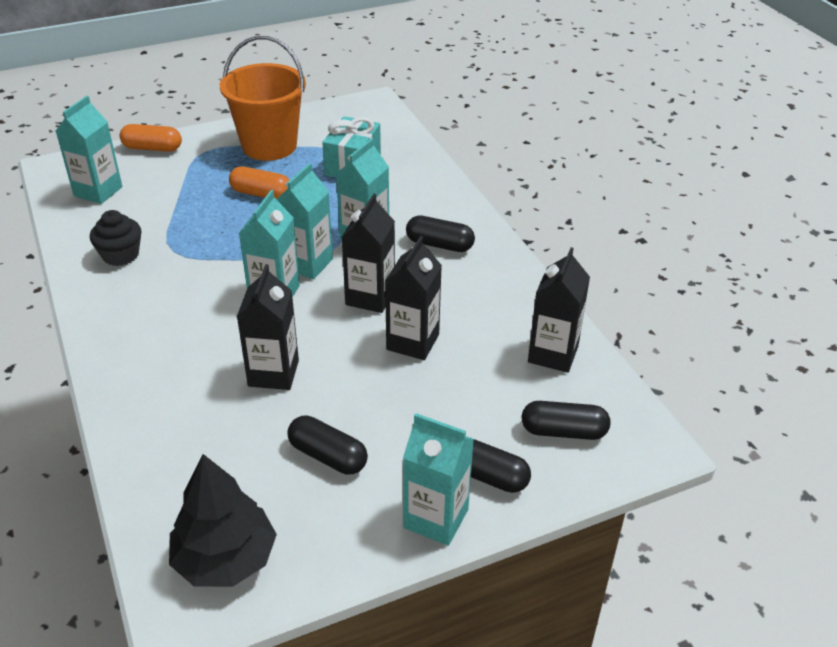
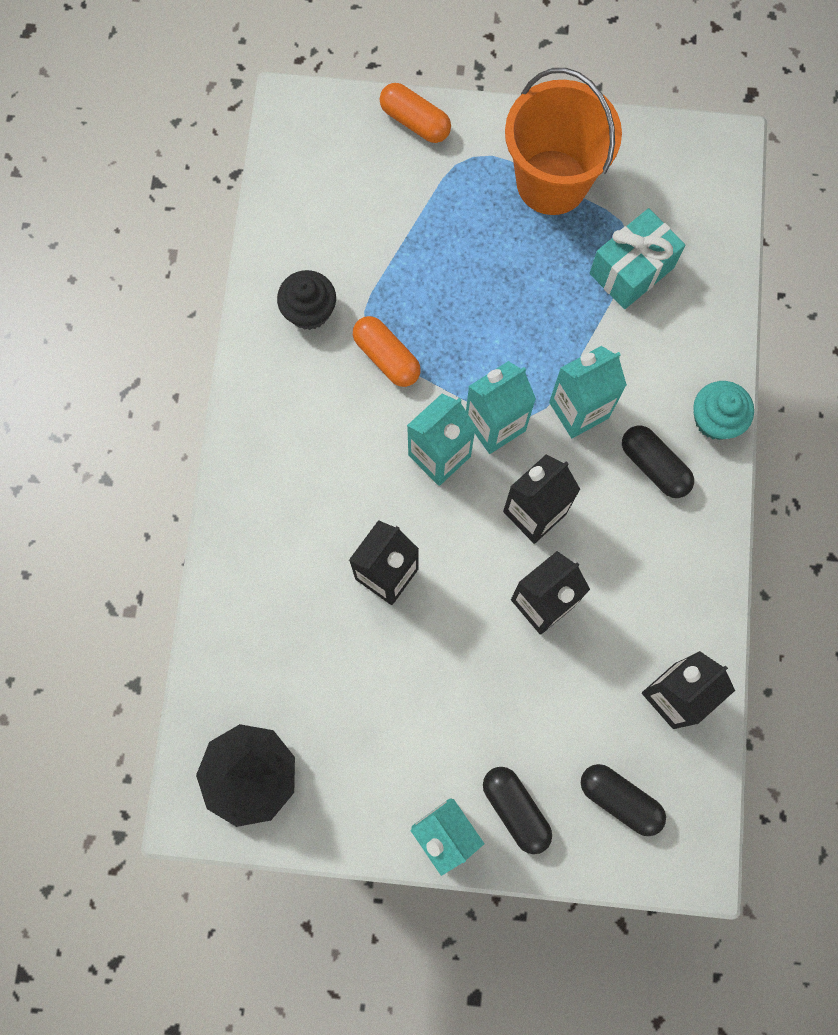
camera: 30 degrees right, 35 degrees up
turquoise carton [56,96,122,204] -> none
orange capsule [229,166,289,199] -> orange capsule moved to [353,316,421,387]
black capsule [287,416,368,474] -> none
none -> turquoise cupcake [693,381,754,440]

